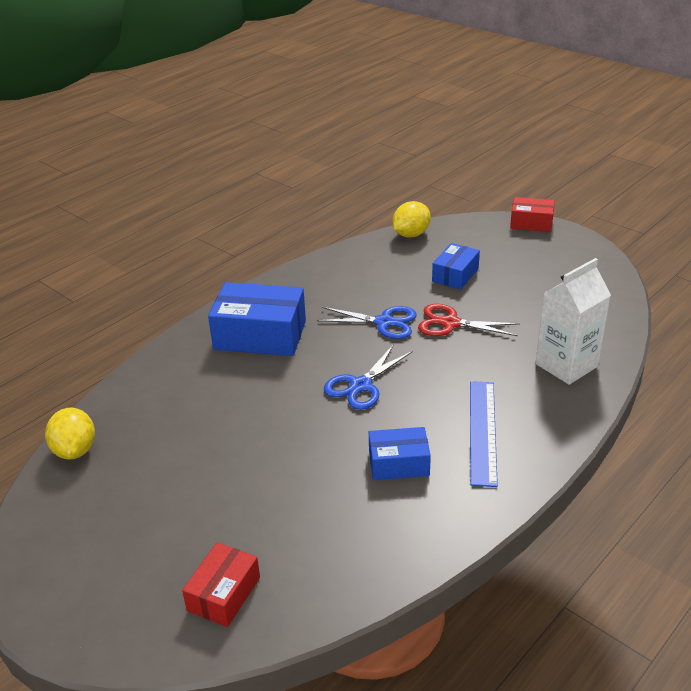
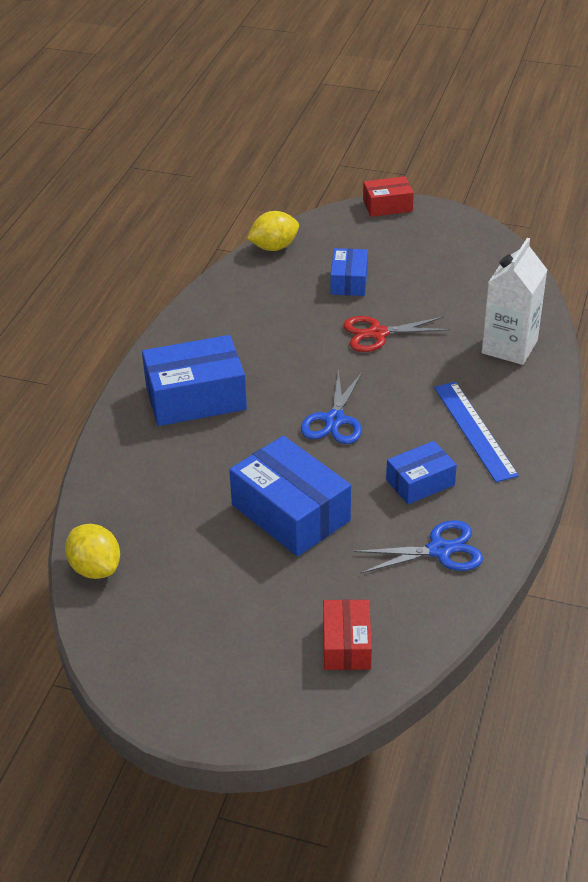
camera: 25 degrees left, 5 degrees up
blue scissors [317,306,417,339] -> blue scissors moved to [354,520,483,574]
yellow lemon [393,201,431,238] -> yellow lemon turned 45 degrees clockwise [247,211,299,251]
none -> blue box [229,436,351,556]

